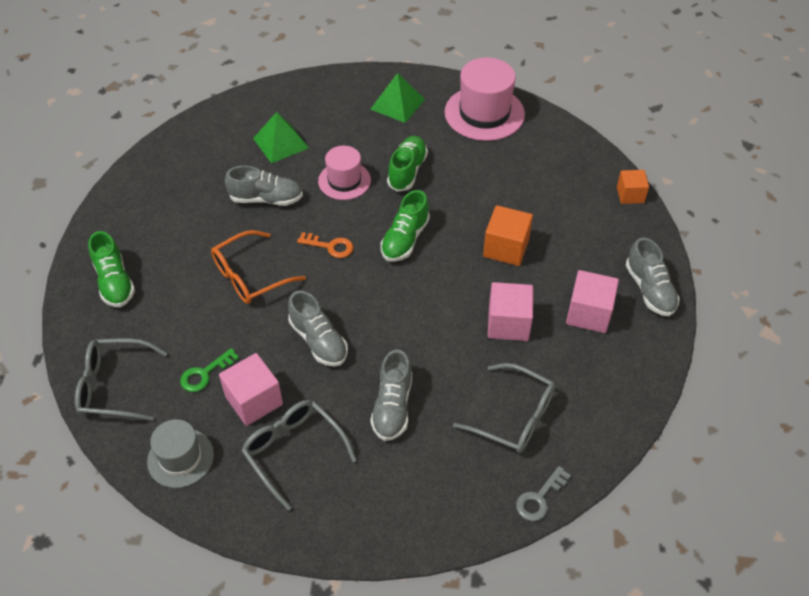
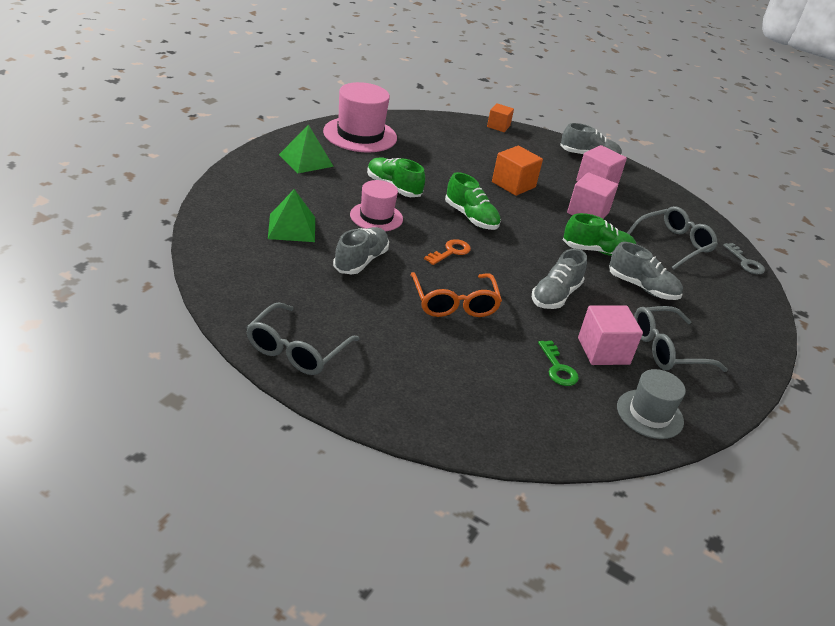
camera: 70 degrees left, 15 degrees down
grey glasses [75,339,167,421] -> grey glasses moved to [246,303,359,375]
green shoe [88,231,135,307] -> green shoe moved to [563,213,636,256]
grey shoe [288,291,348,367] -> grey shoe turned 135 degrees clockwise [532,249,587,309]

